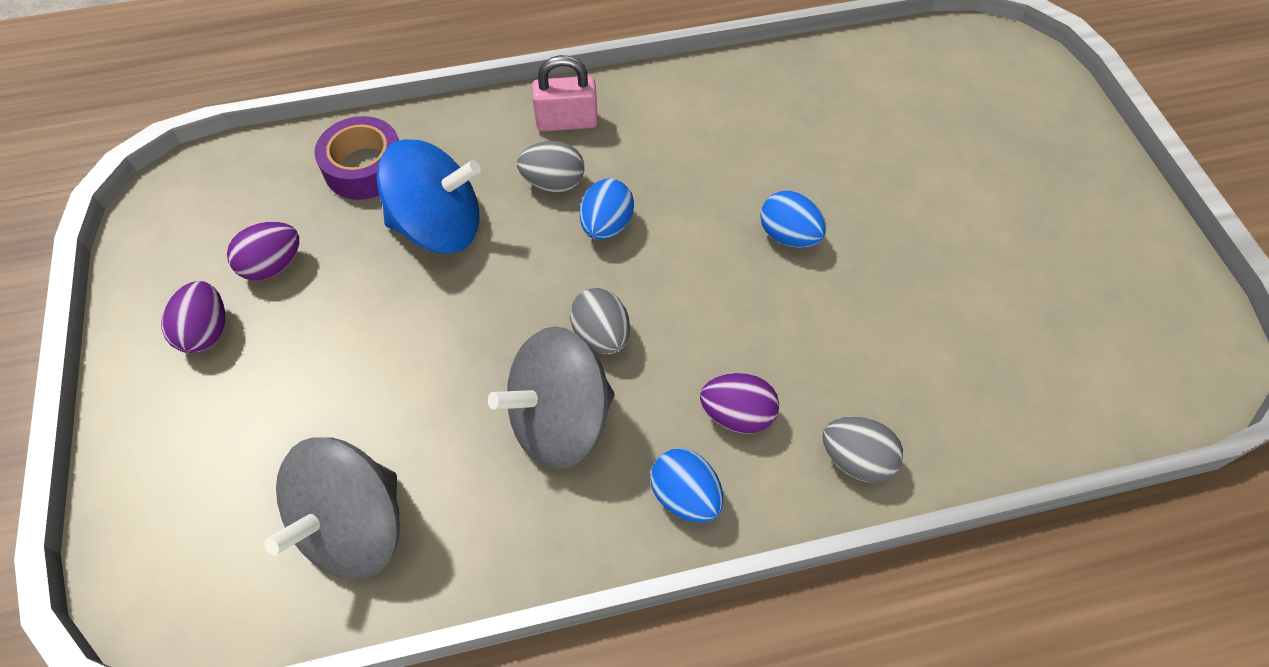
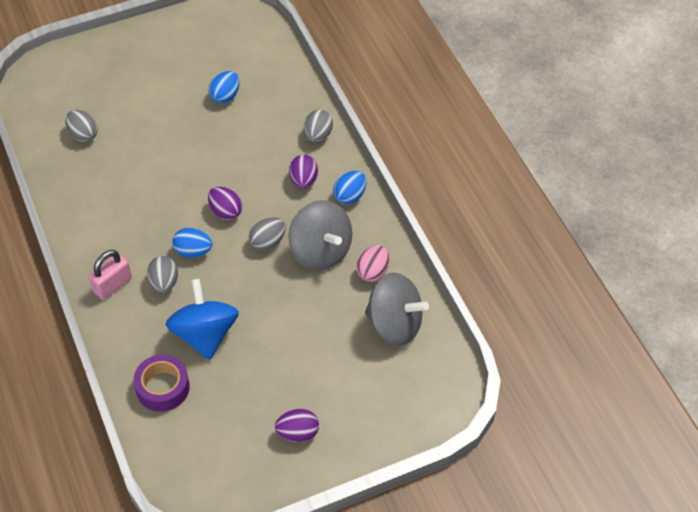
camera: 100 degrees left, 5 degrees down
purple egg [227,222,299,281] -> purple egg moved to [208,187,242,220]
pink padlock [532,55,598,132] -> pink padlock turned 60 degrees clockwise [89,250,132,300]
blue egg [760,191,826,248] -> blue egg moved to [209,71,240,104]
none -> grey egg [65,110,98,142]
none -> pink egg [357,245,389,282]

